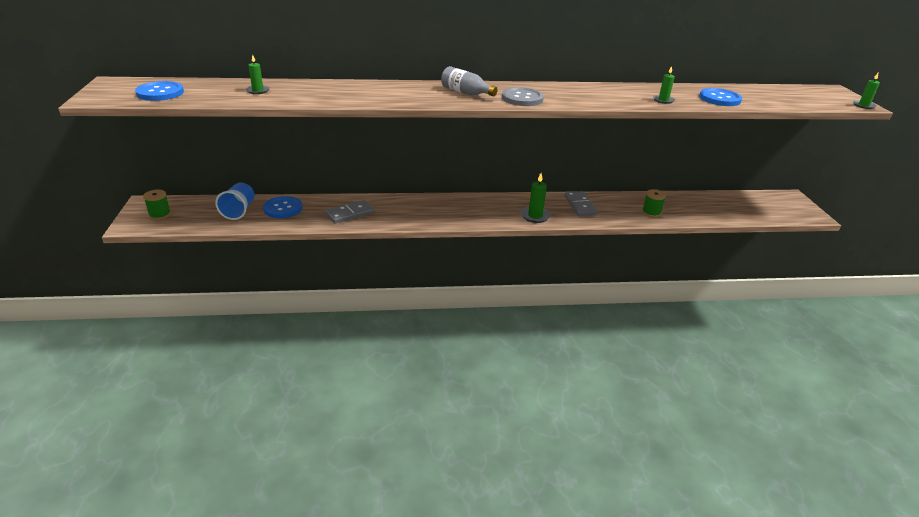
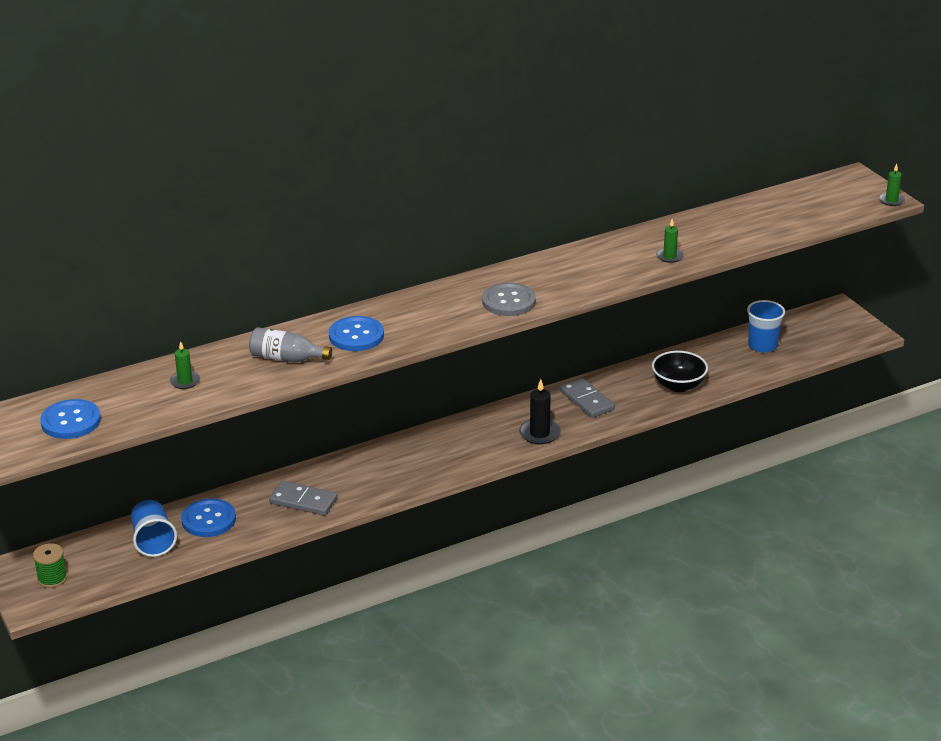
camera: 20 degrees left, 0 degrees up
grey domino [325,200,374,224] -> grey domino turned 75 degrees clockwise [269,481,338,515]
grey bottle [441,66,498,96] -> grey bottle moved to [249,327,332,362]
green candle [521,173,551,223] -> black candle [519,379,561,445]
green spool [642,189,666,217] -> black bowl [652,351,708,392]
blue button [699,88,742,106] -> blue button moved to [329,316,384,351]
none -> blue cup [747,300,785,352]

